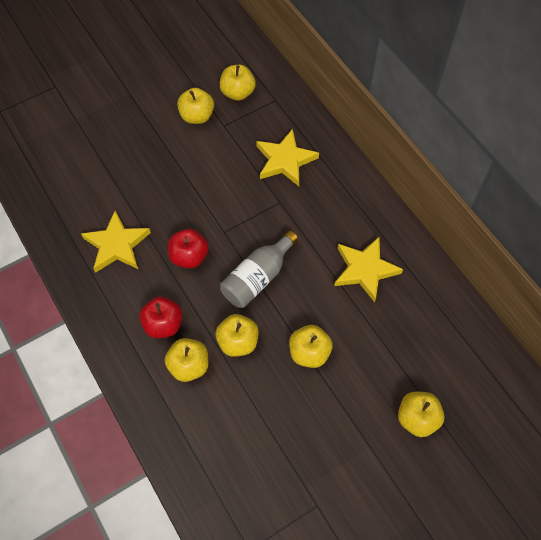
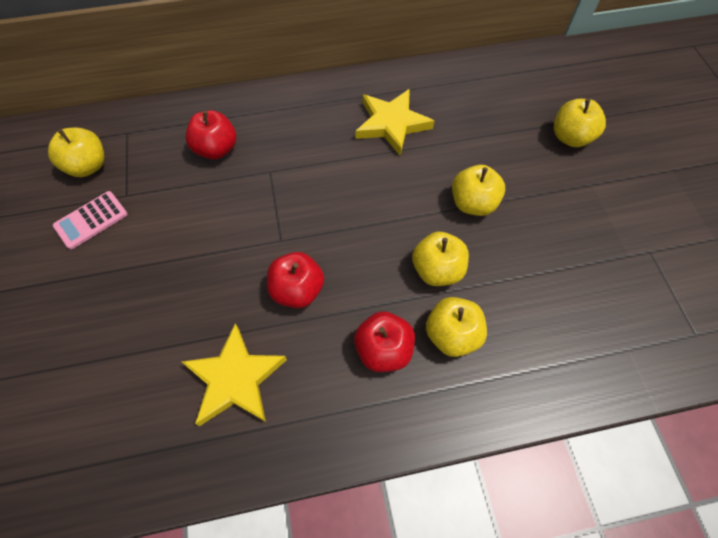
camera: 70 degrees left, 0 degrees up
yellow apple [177,88,214,124] -> pink calculator [53,191,128,250]
grey bottle [220,231,298,308] -> none
yellow star [256,129,319,186] -> red apple [185,110,236,160]

